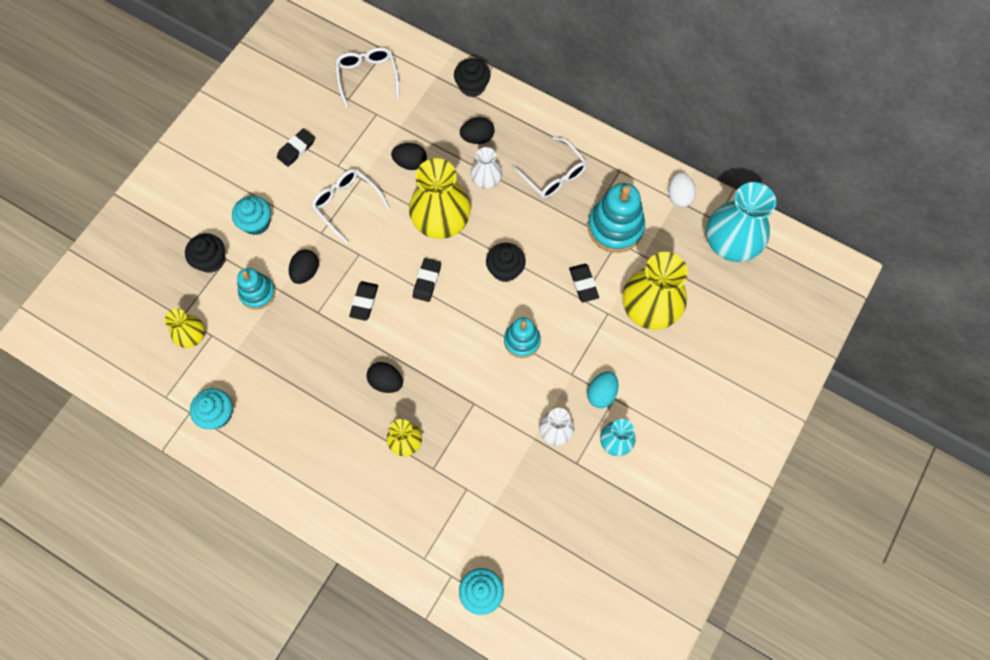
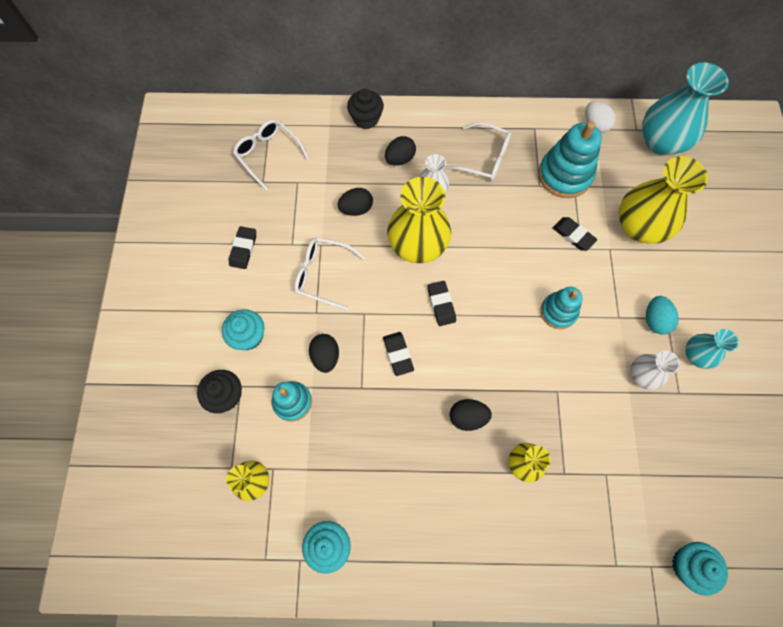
camera: 30 degrees left, 0 degrees up
black cupcake [486,243,526,282] -> none

